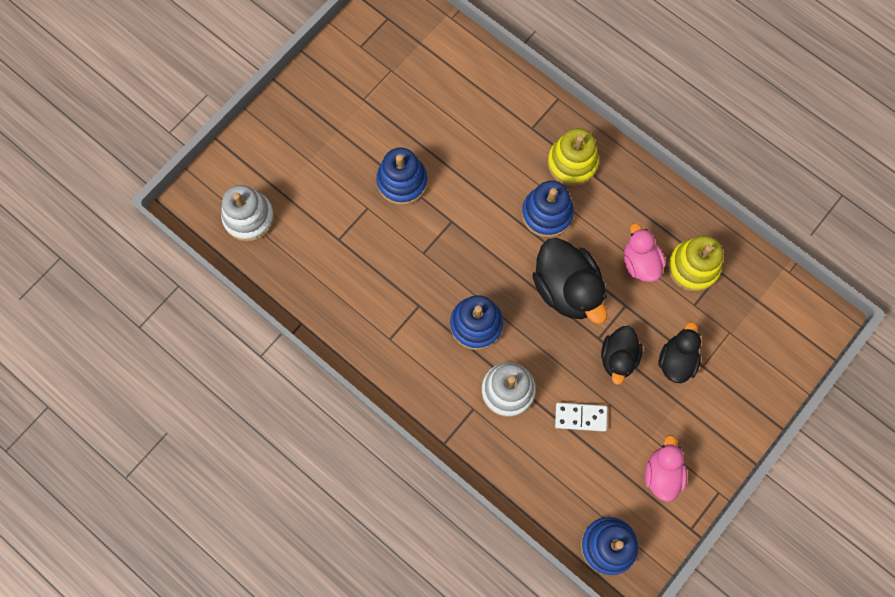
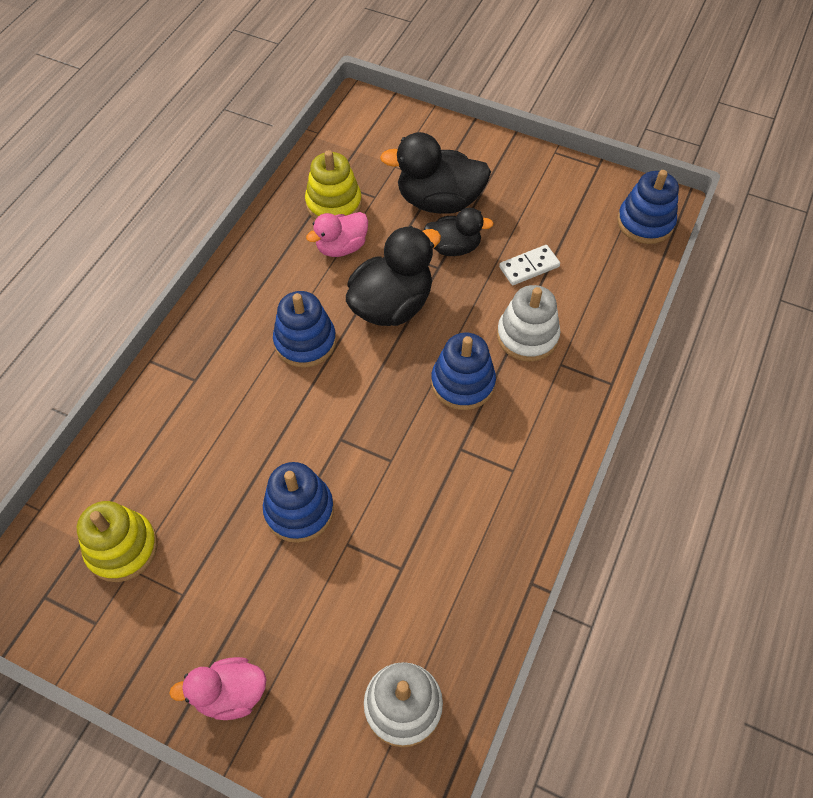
camera: 105 degrees left, 15 degrees down
yellow stacking toy [547,128,599,186] -> yellow stacking toy moved to [77,501,158,582]
white domino [555,403,607,432] -> white domino turned 75 degrees clockwise [499,245,560,285]
pink duck [645,435,687,502] -> pink duck moved to [169,657,266,720]
black duck [659,322,701,383] -> black duck [380,132,491,214], size x1.63

